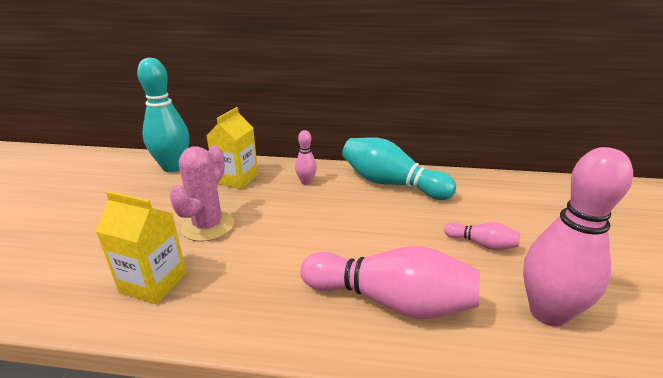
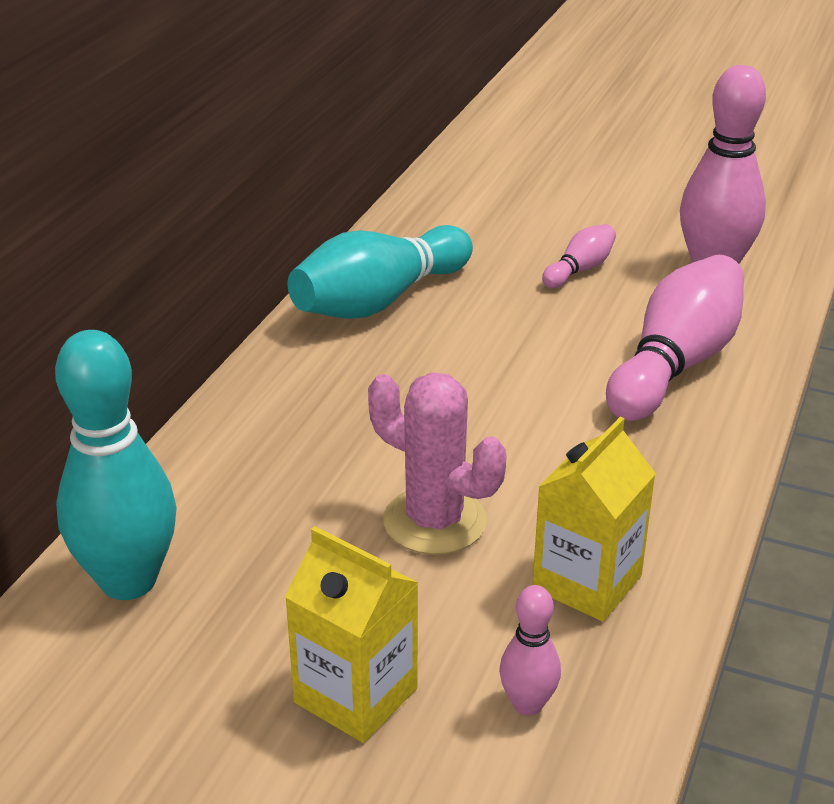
camera: 75 degrees left, 5 degrees up
yellow carton [206,107,258,189] -> yellow carton moved to [285,526,419,743]
pink bowling pin [295,130,317,185] -> pink bowling pin moved to [499,585,561,716]

